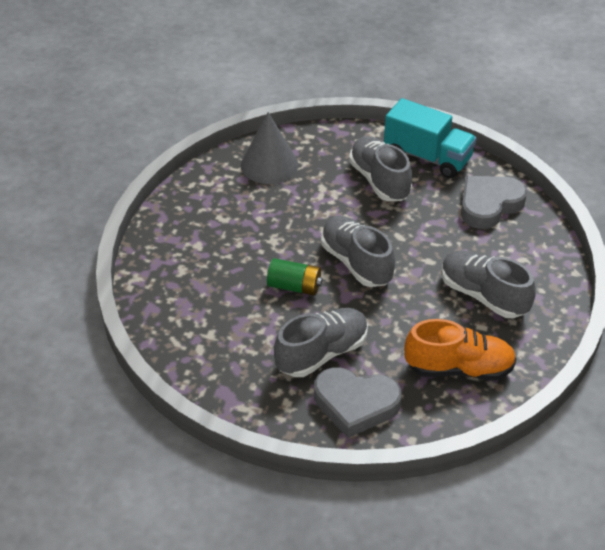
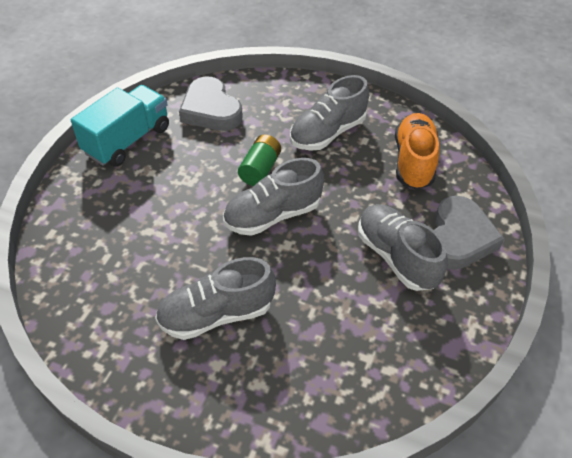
camera: 85 degrees left, 5 degrees up
grey cone [241,112,298,184] -> none
green battery [267,258,323,295] -> green battery moved to [238,135,281,186]
grey shoe [349,136,412,201] -> grey shoe moved to [155,257,276,340]

